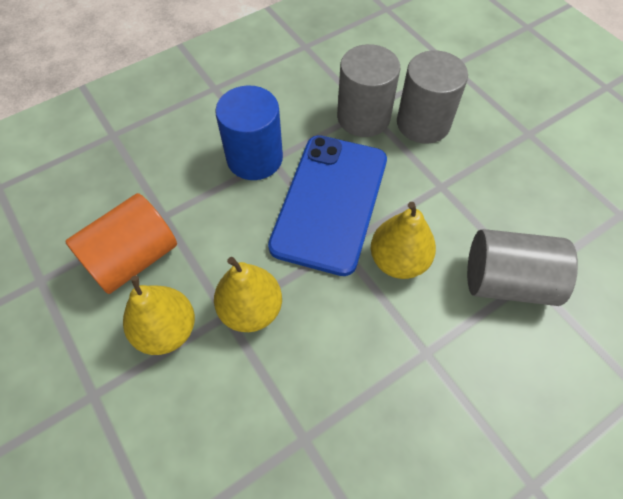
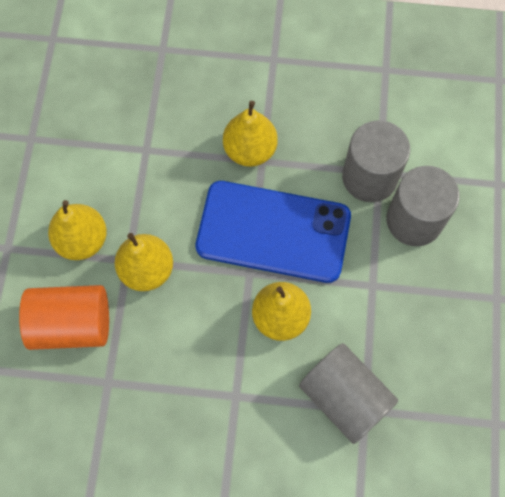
camera: 40 degrees right, 10 degrees up
orange cylinder [65,193,177,294] -> orange cylinder moved to [19,285,109,350]
blue cylinder [215,85,283,180] -> yellow pear [223,101,278,167]
blue phone [268,135,387,276] -> blue phone turned 45 degrees clockwise [196,181,351,283]

